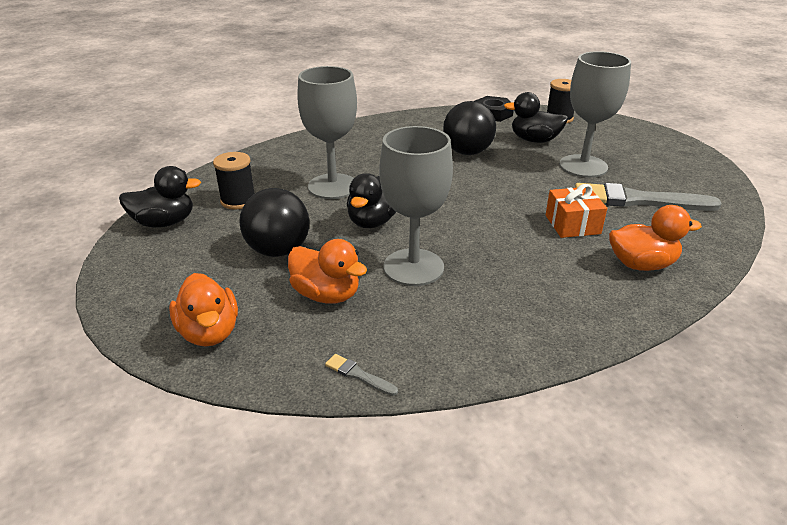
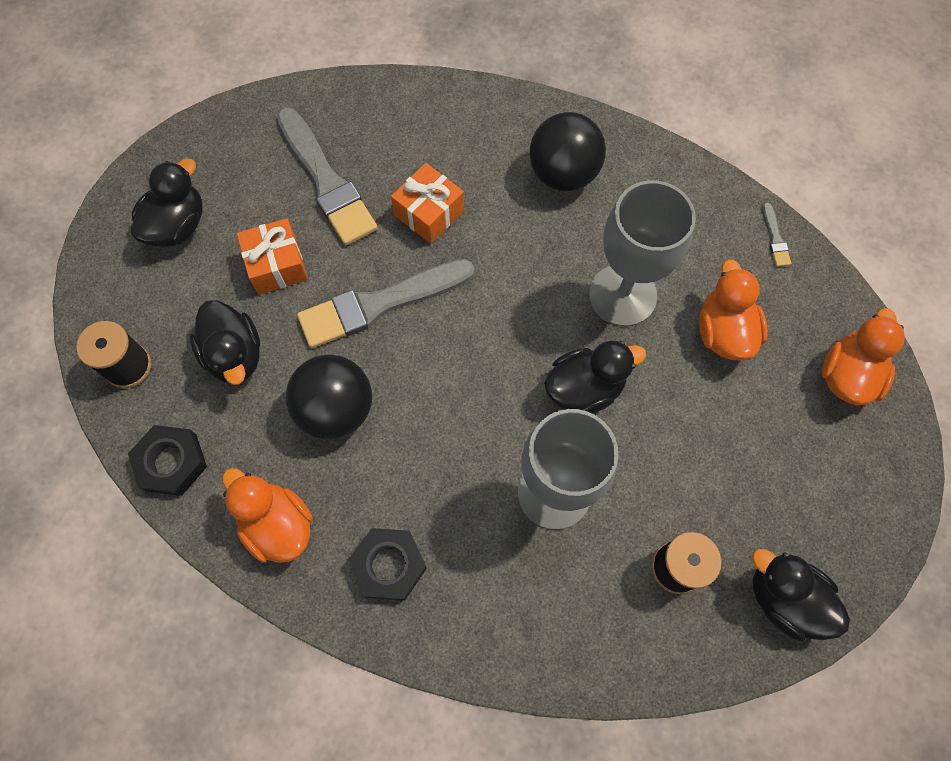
camera: 130 degrees left, 35 degrees up
black ball [239,188,310,257] -> black ball moved to [530,112,606,191]
grey goblet [559,51,631,178] -> orange gift [237,218,308,295]
orange duck [609,205,702,271] -> orange duck moved to [222,468,313,563]
none -> black duck [131,158,203,247]
none -> grey brush [297,259,475,348]
none -> black nut [349,528,427,600]

